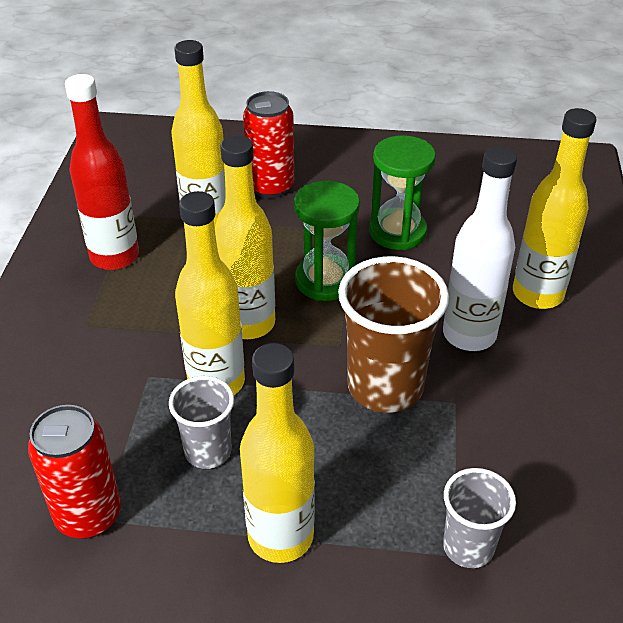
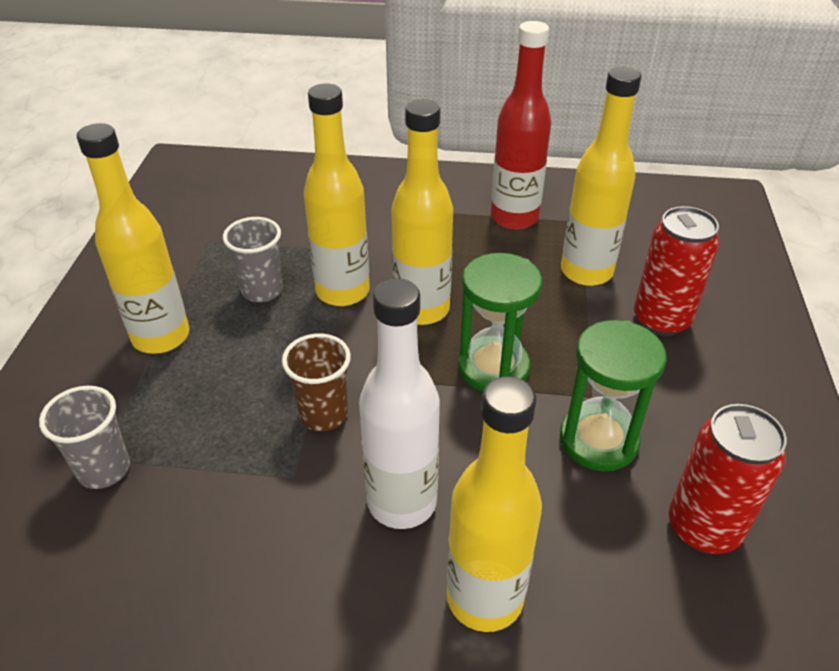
camera: 90 degrees right, 0 degrees up
red can [28,405,121,539] -> red can moved to [669,404,787,554]
brown cup [338,256,449,413] -> brown cup [282,333,351,431], size x0.58

